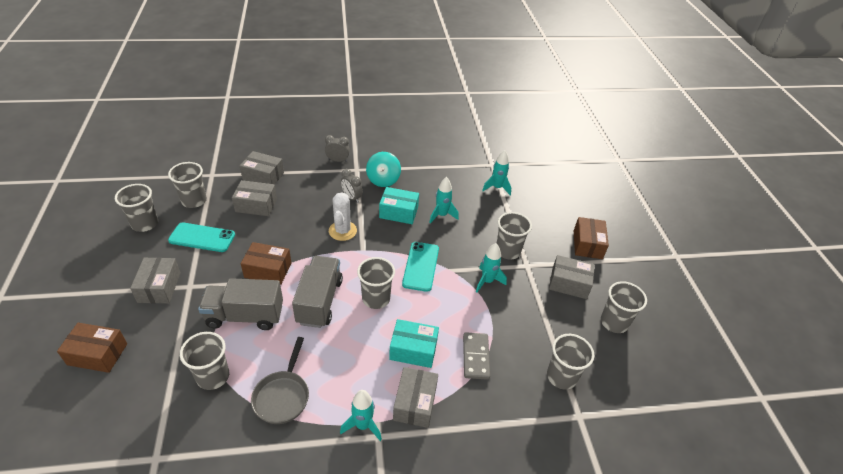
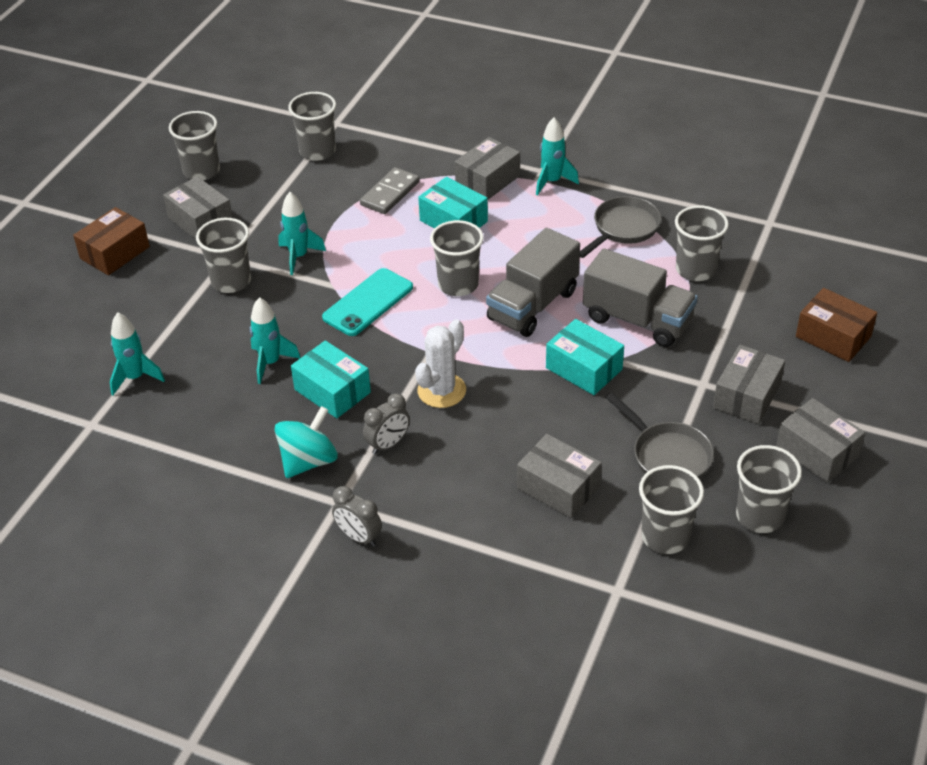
camera: 145 degrees left, 0 degrees up
turquoise phone [168,223,235,252] -> grey pan [605,392,714,479]
grey box [240,151,284,184] -> grey box moved to [776,398,865,483]
brown box [241,242,291,285] -> turquoise box [546,319,624,395]
grey clock [341,169,363,203] -> grey clock turned 60 degrees clockwise [363,393,410,454]

